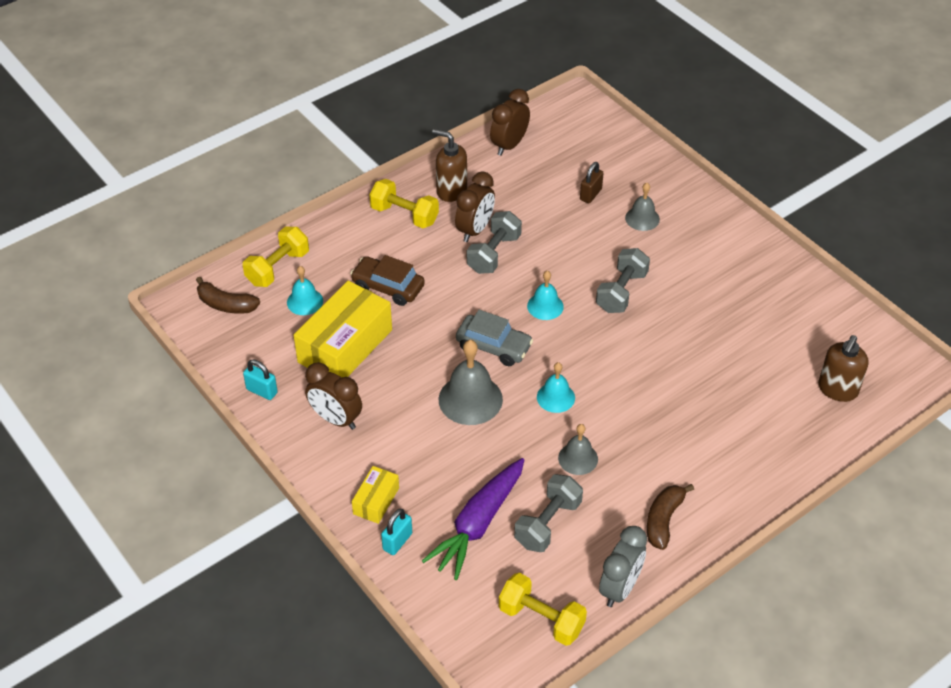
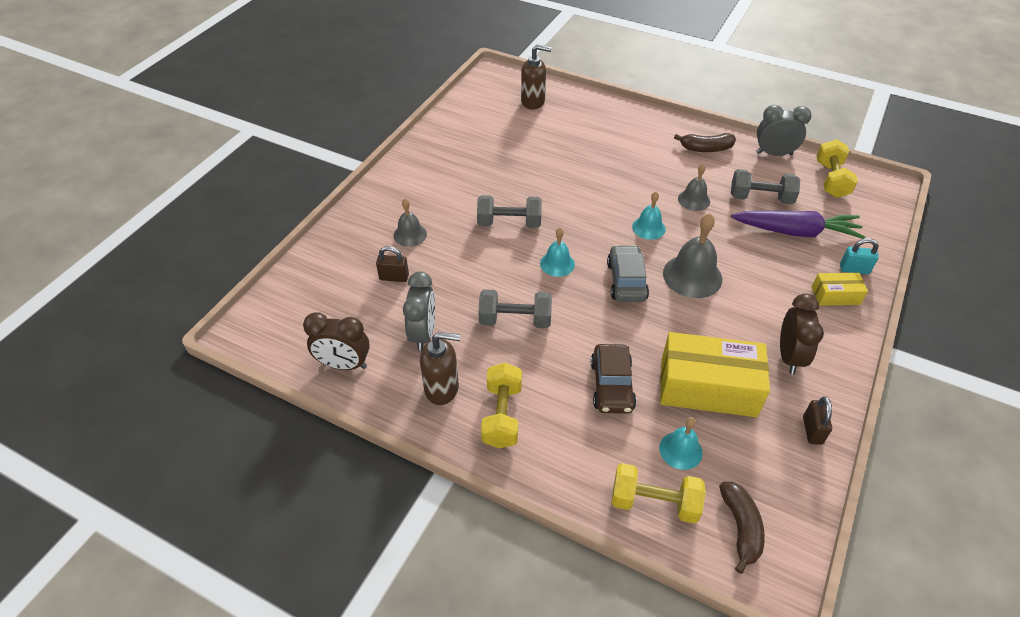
camera: 115 degrees left, 0 degrees up
turquoise padlock [243,360,278,400] -> brown padlock [803,396,832,445]
brown soap dispenser [432,129,467,202] -> brown soap dispenser turned 90 degrees counterclockwise [420,332,461,405]
brown clock [455,171,495,242] -> none
none -> grey clock [403,271,435,351]

